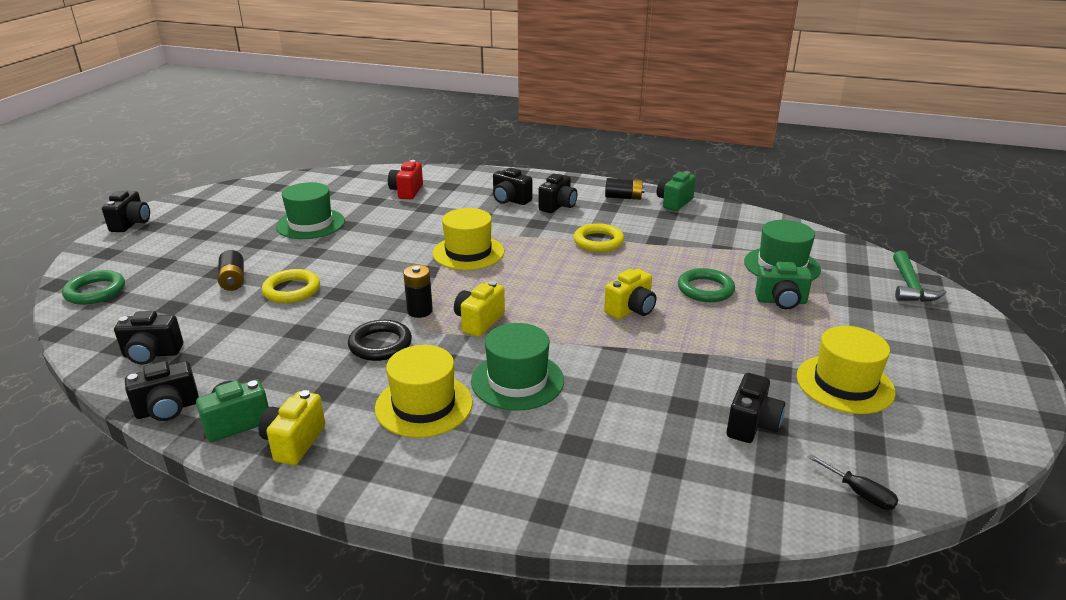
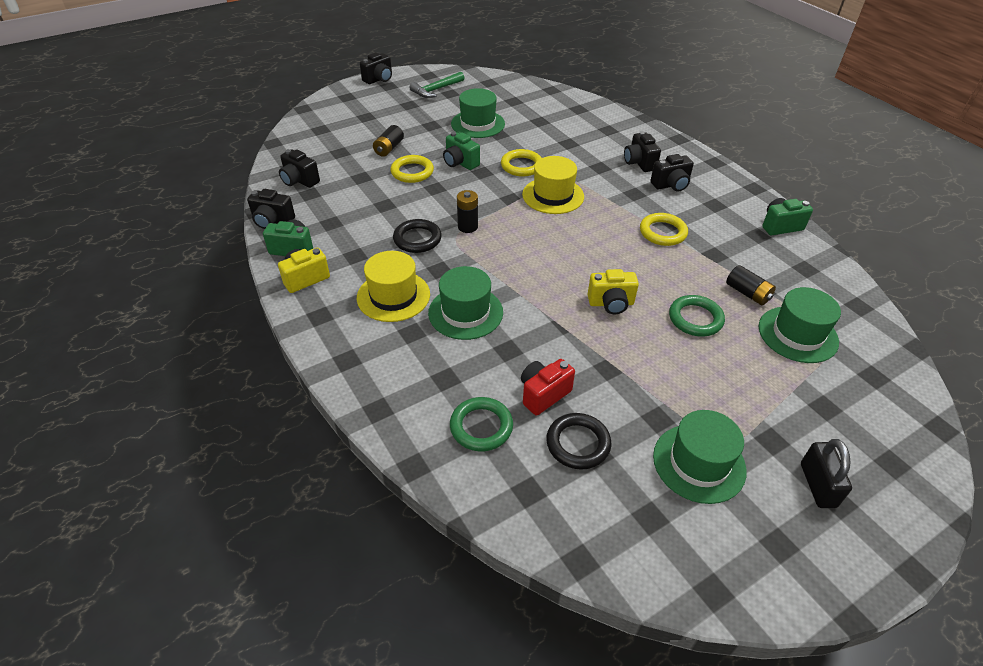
camera: 40 degrees right, 15 degrees up
green ring [62,270,125,305] -> green ring moved to [450,397,513,451]
red camera [388,160,423,199] -> red camera moved to [521,359,575,416]
yellow camera [454,281,505,337] -> none
black battery [605,178,645,200] -> black battery moved to [726,265,776,305]
black camera [726,373,785,443] -> black ring [546,413,611,470]
green camera [755,262,812,309] -> green camera moved to [443,132,480,170]
yellow hat [796,326,896,414] -> green hat [653,410,747,504]
black screwdriver [808,454,898,510] -> none
green hammer [893,251,946,302] -> green hammer moved to [409,72,464,98]
none -> yellow ring [501,149,542,176]
none -> black padlock [801,439,852,508]

